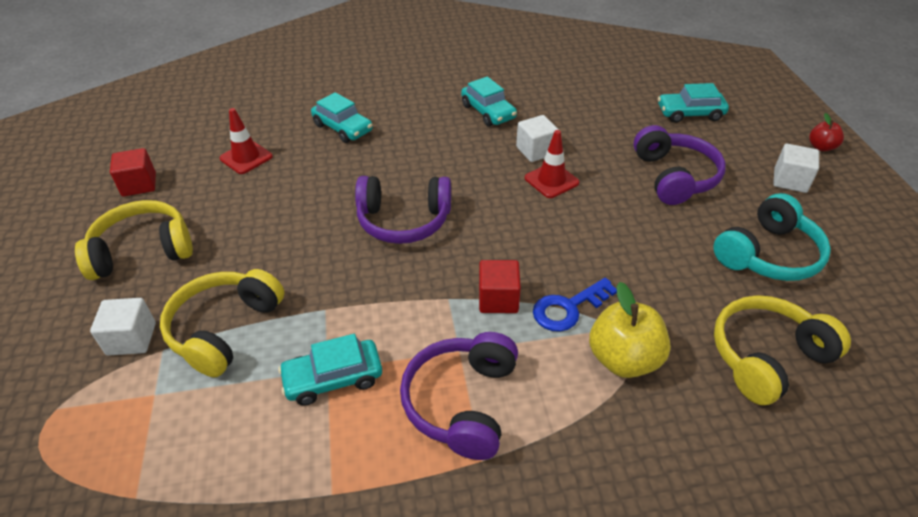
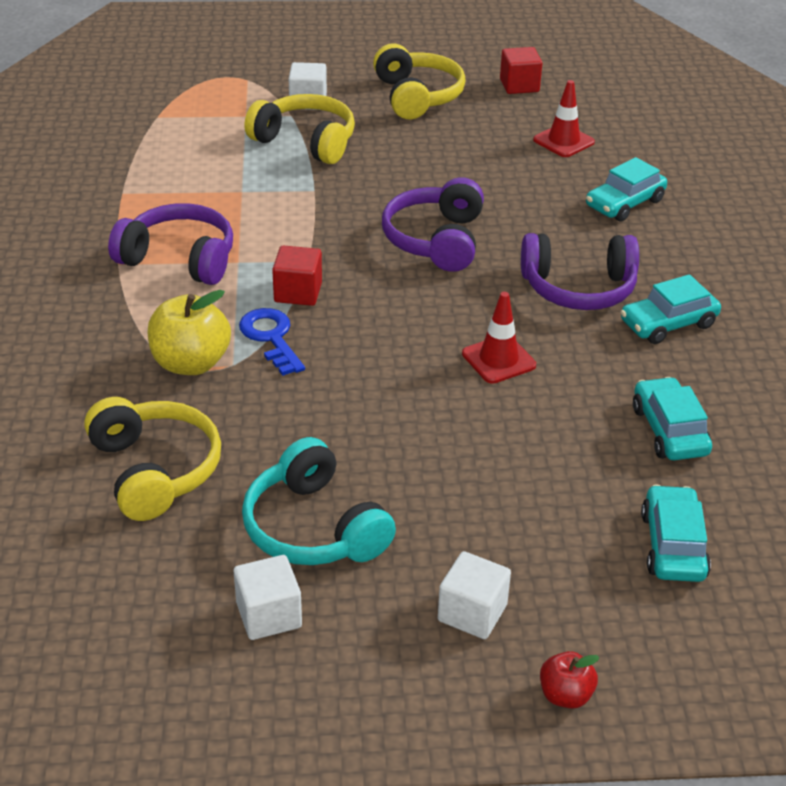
camera: 95 degrees right, 5 degrees down
turquoise car [278,334,382,406] -> turquoise car moved to [633,377,712,460]
white cube [516,115,559,162] -> white cube moved to [234,555,302,640]
purple headphones [633,125,726,205] -> purple headphones moved to [521,233,639,310]

